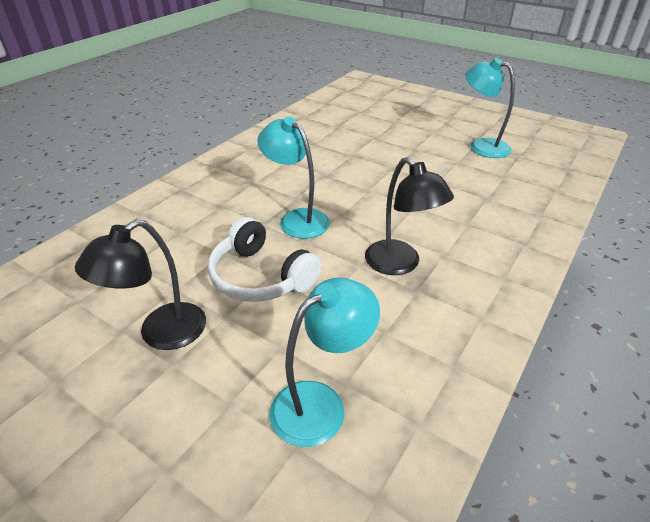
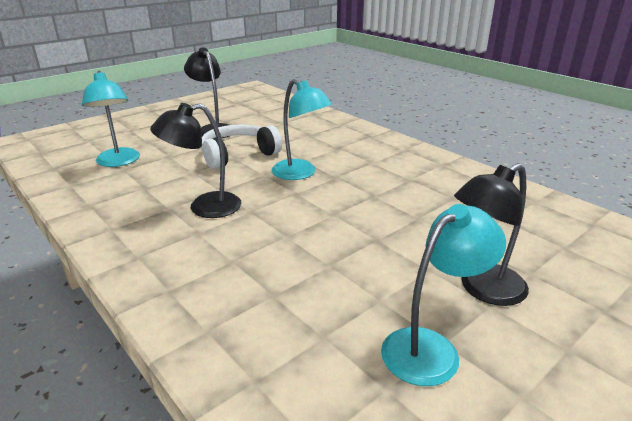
camera: 105 degrees right, 10 degrees down
turquoise lamp [257,117,330,239] -> turquoise lamp turned 75 degrees clockwise [272,79,332,180]
none -> black lamp [454,163,529,306]

